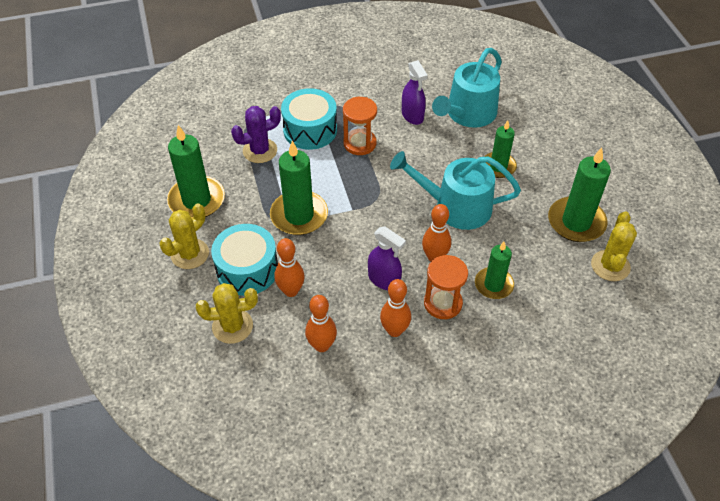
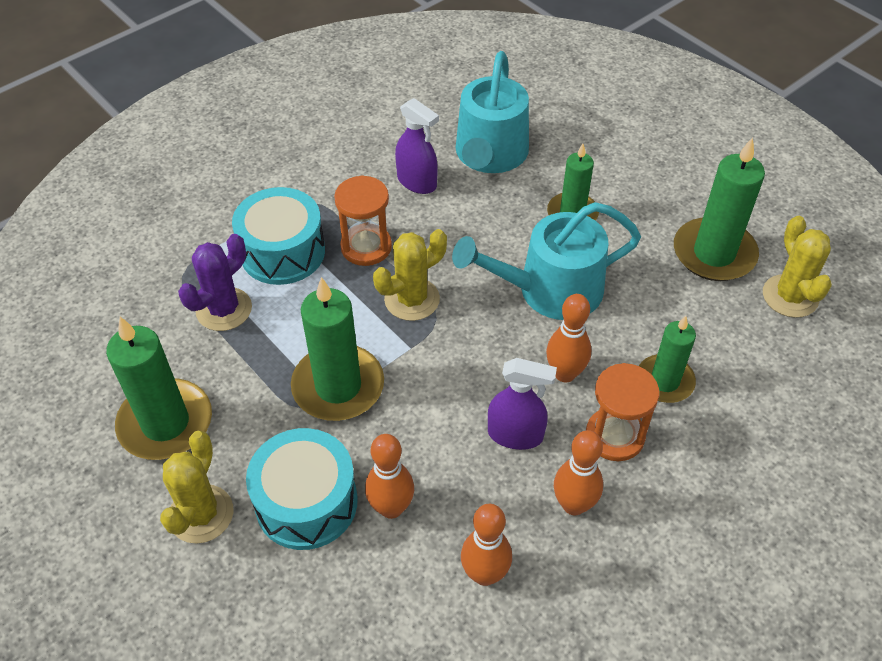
camera: 25 degrees left, 0 degrees up
yellow cactus [196,283,258,344] -> yellow cactus moved to [373,229,447,321]

